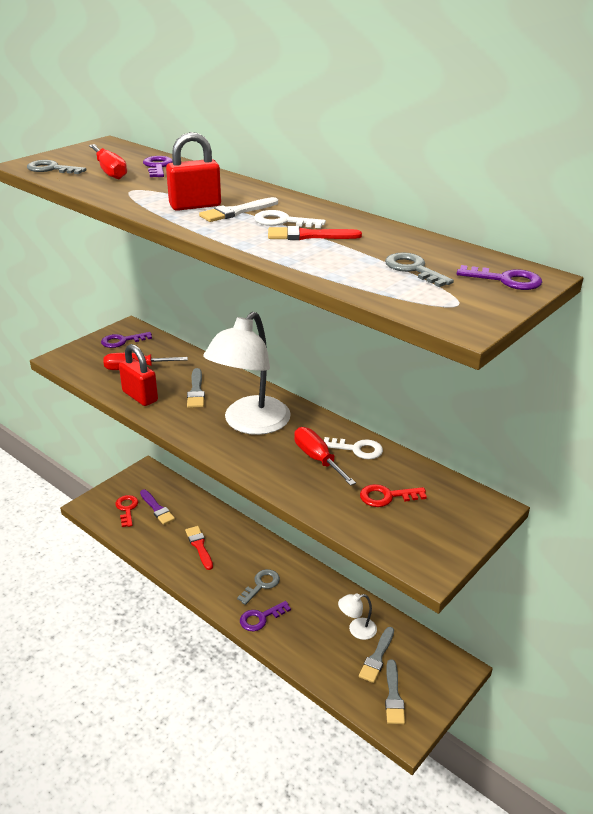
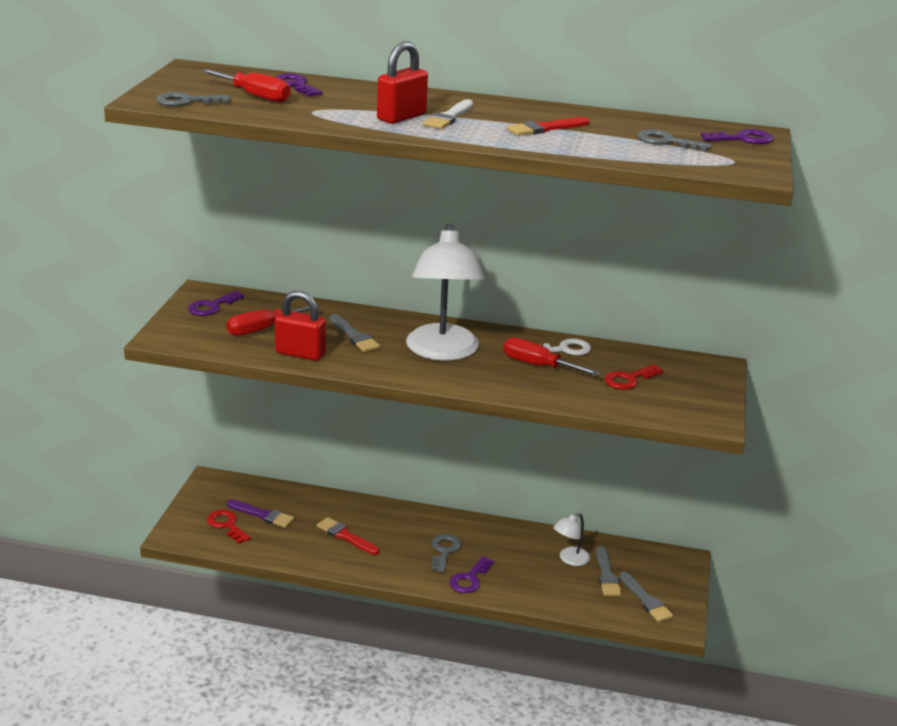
camera: 30 degrees left, 5 degrees down
white key [254,210,326,228] -> none

